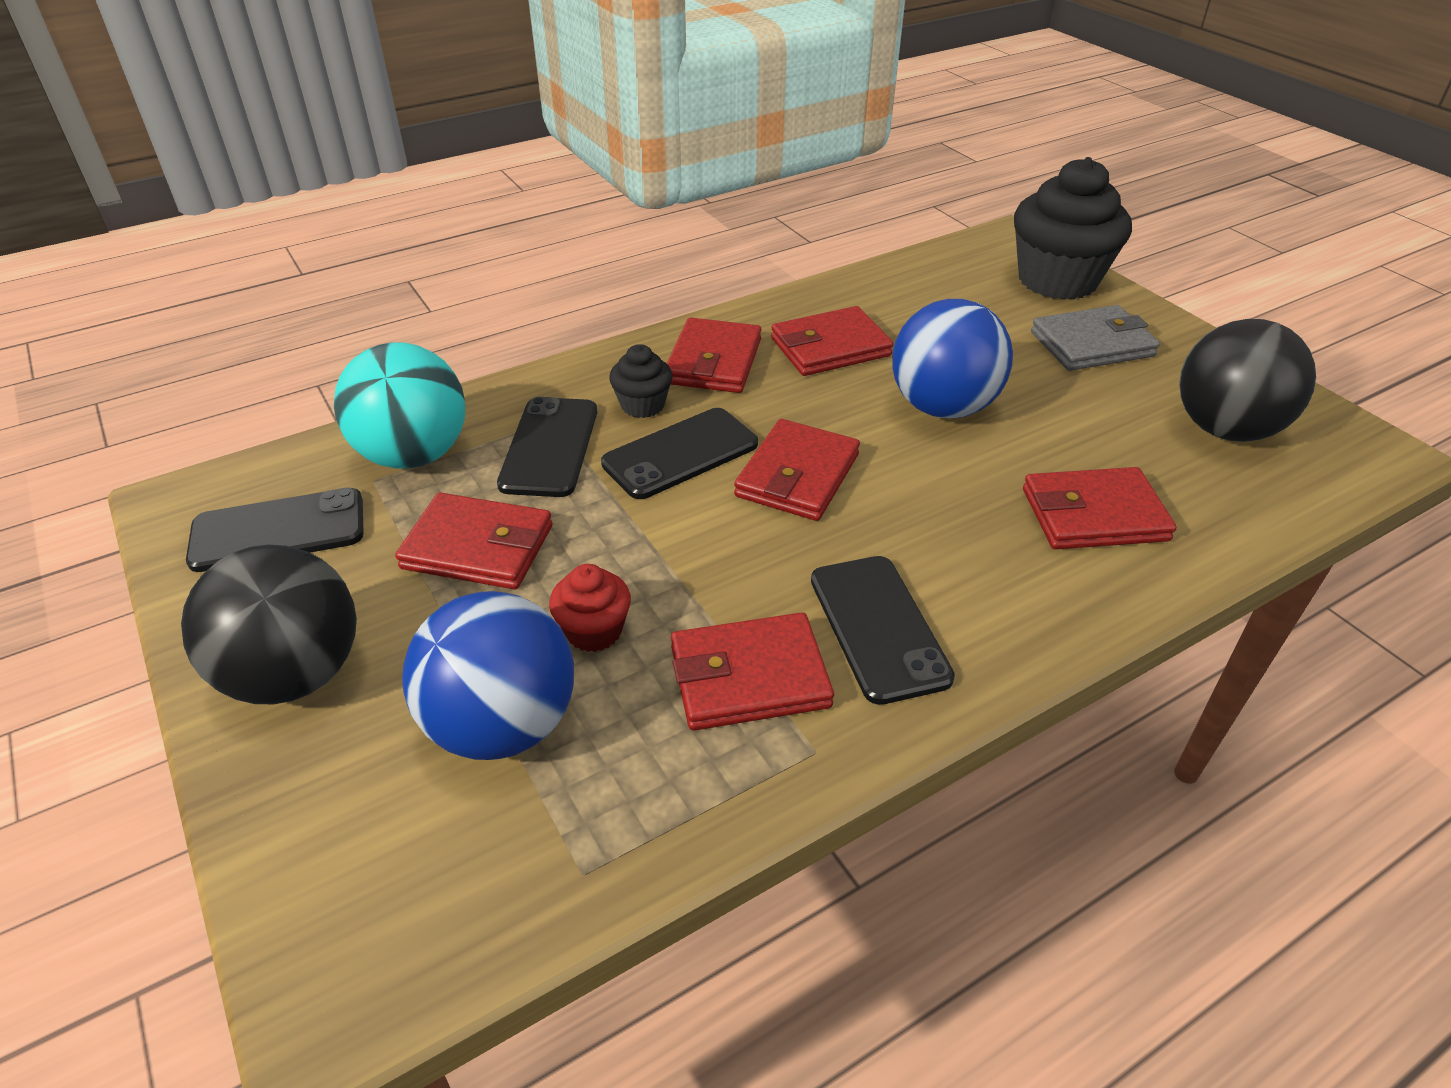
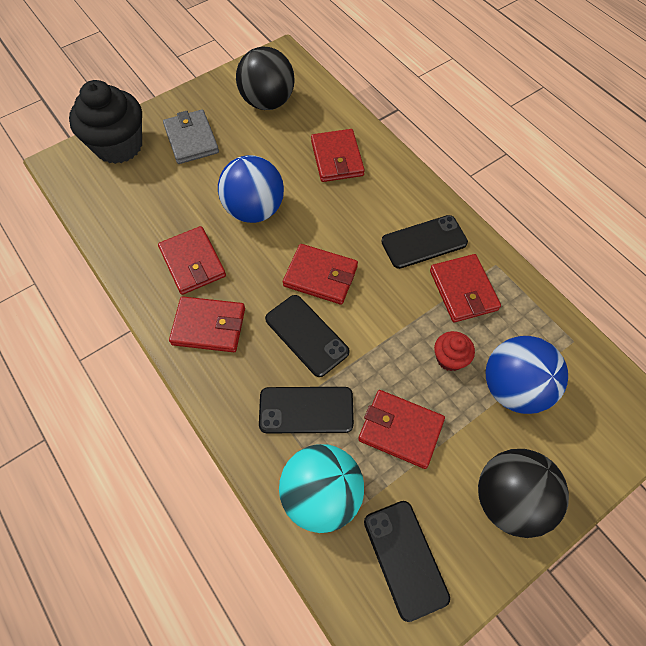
camera: 95 degrees left, 20 degrees up
red wallet [395,492,553,589] -> red wallet turned 75 degrees counterclockwise [358,390,445,469]
black cupcake [609,344,672,418] -> none

